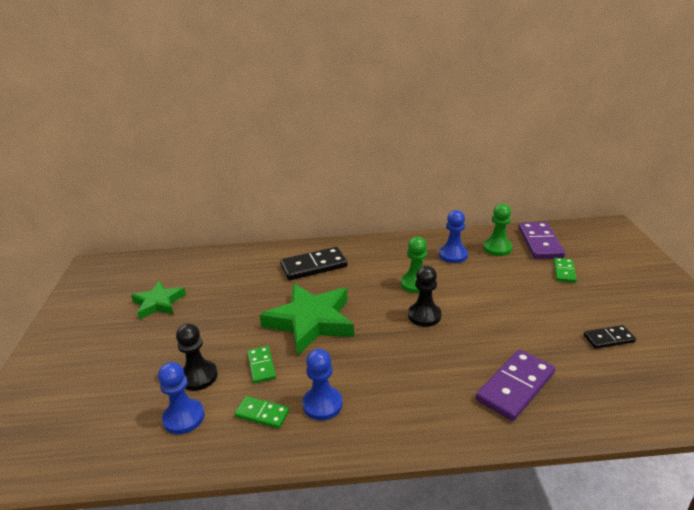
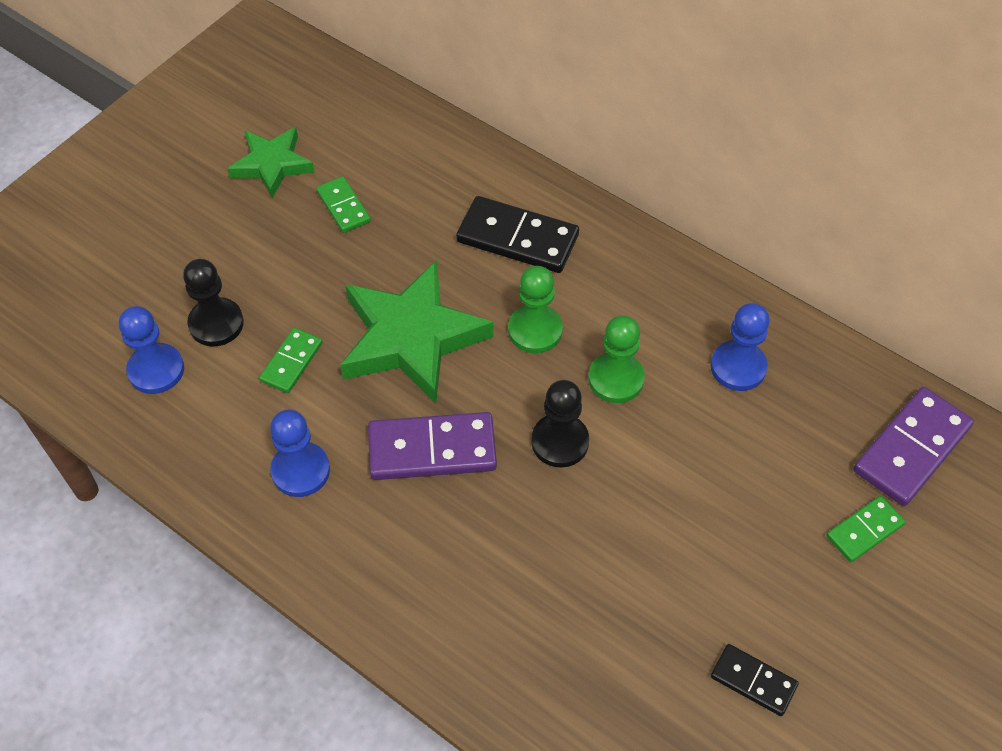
camera: 40 degrees right, 25 degrees up
green domino [235,396,289,429] -> green domino moved to [316,176,371,233]
purple domino [476,349,555,421] -> purple domino moved to [368,412,497,480]
green pawn [483,204,512,256] -> green pawn moved to [508,266,563,353]

